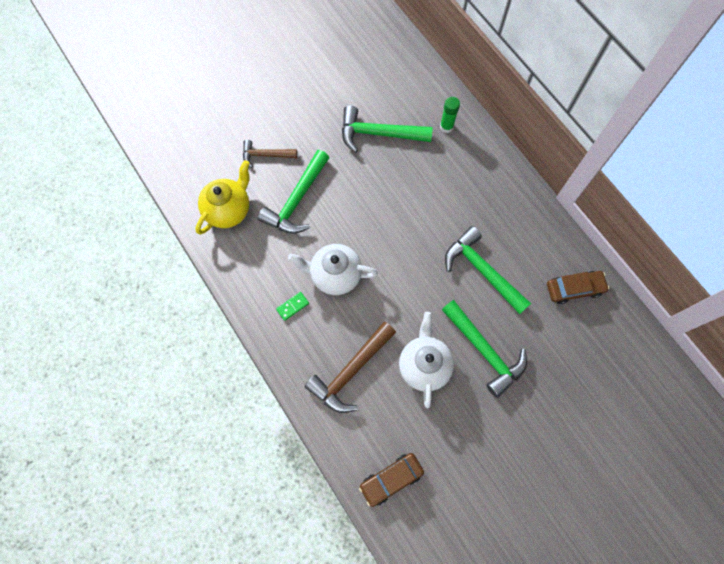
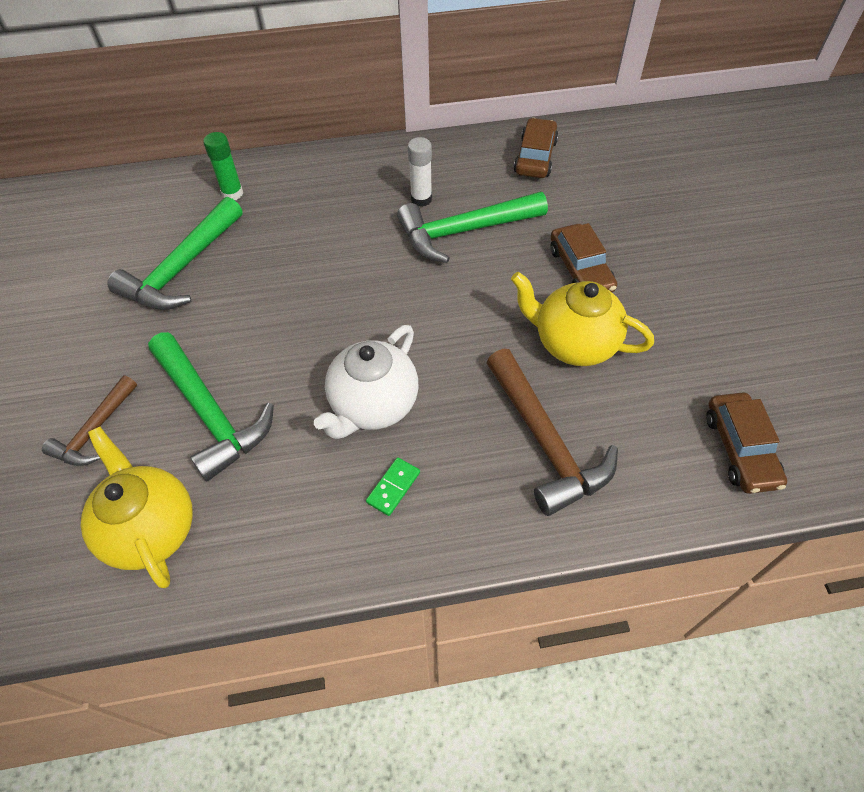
camera: 65 degrees left, 15 degrees down
green domino [276,292,309,321] -> green domino turned 45 degrees clockwise [366,457,420,516]
white teapot [399,312,454,408] -> yellow teapot [511,272,654,366]
green hammer [442,300,527,398] -> brown car [550,223,617,292]
none -> white glue stick [408,137,432,207]

